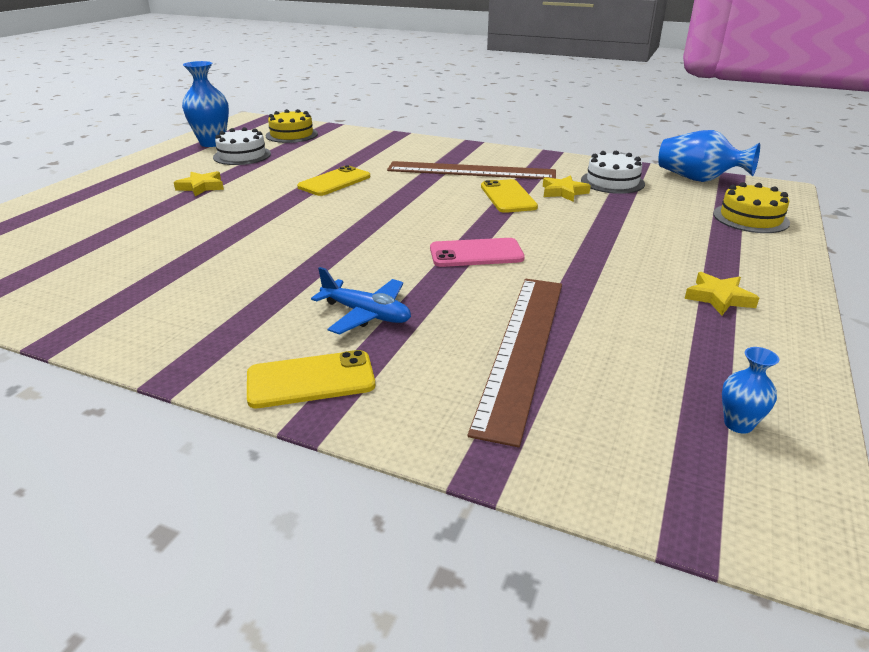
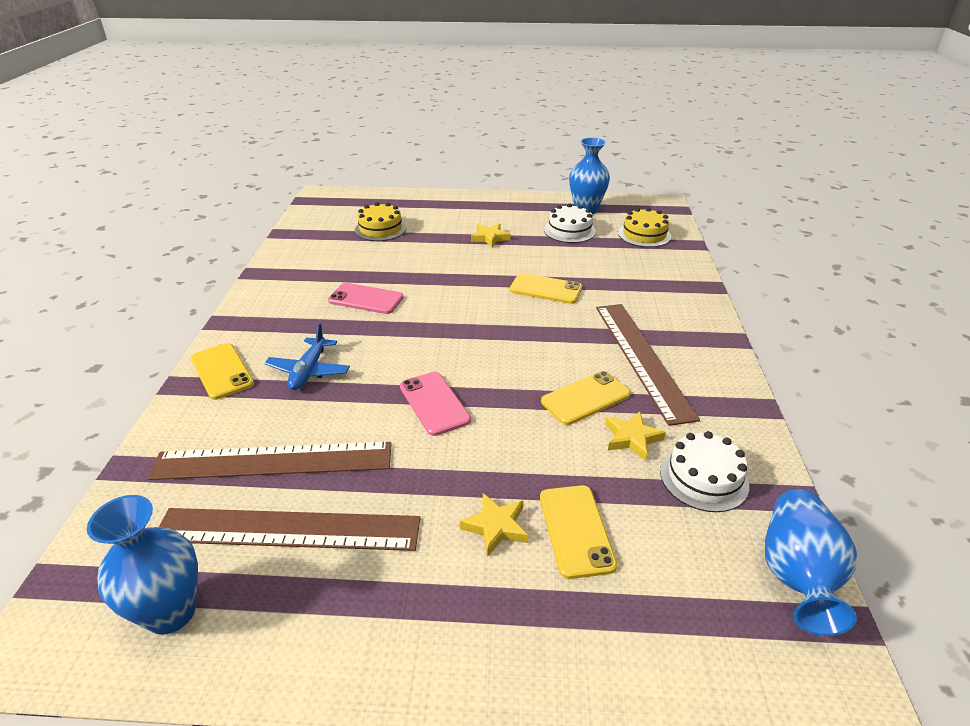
camera: 70 degrees right, 5 degrees up
yellow star [684,272,759,315] -> yellow star moved to [460,493,529,557]
yellow cake [713,182,790,233] -> yellow cake moved to [355,202,407,241]
blue vase [722,347,779,434] -> blue vase [87,495,198,635], size x1.98
none -> brown ruler [159,508,421,551]
none -> pink phone [328,283,404,314]
none -> yellow phone [540,485,617,579]

